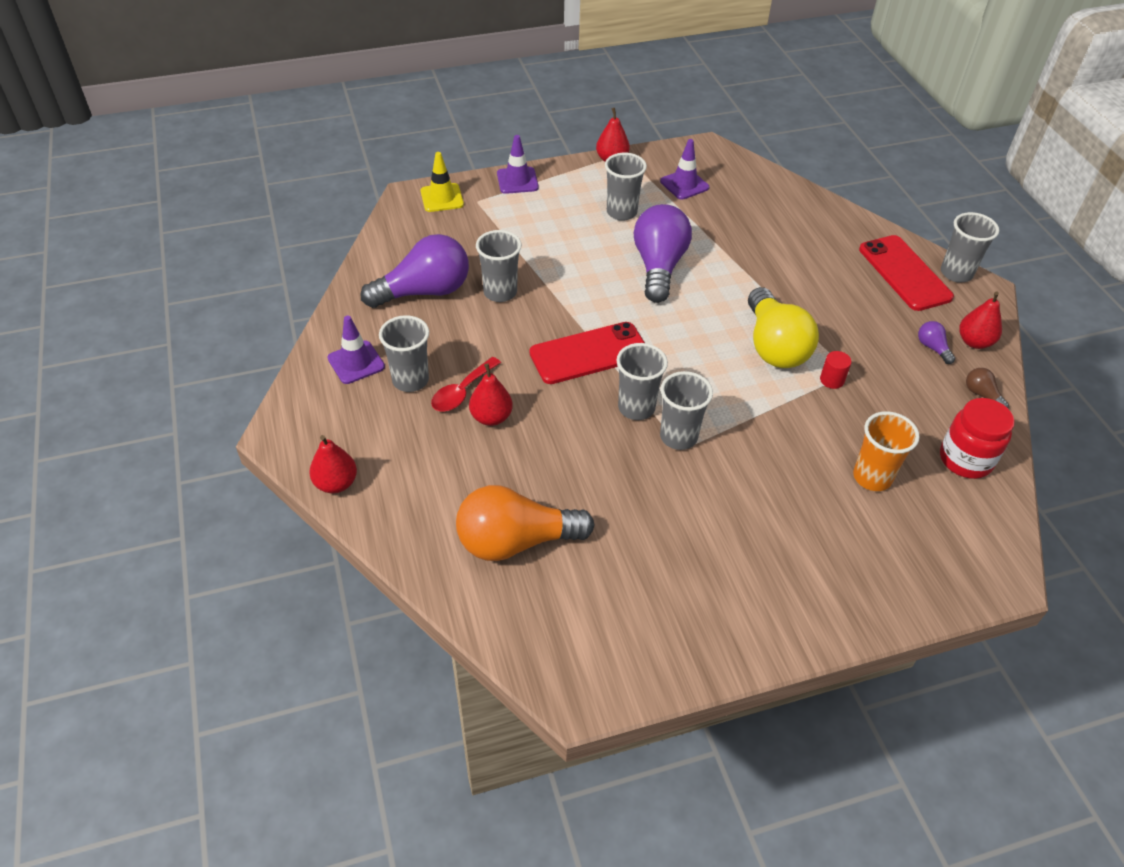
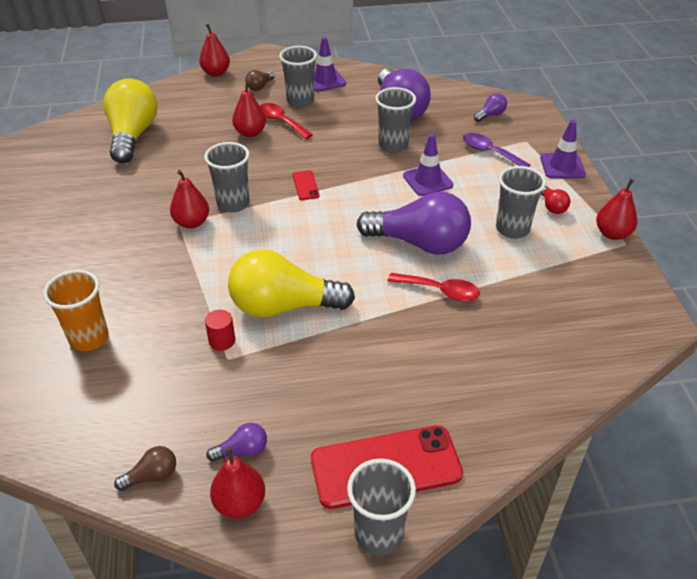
camera: 100 degrees right, 5 degrees down
yellow traffic cone [420,152,464,212] -> none
orange light bulb [456,485,594,561] -> yellow light bulb [103,78,158,163]
red phone [530,322,645,384] -> red phone [292,170,320,200], size x0.44
purple traffic cone [660,139,709,200] -> purple traffic cone moved to [403,134,453,196]
grey cup [660,371,713,450] -> red pear [170,170,209,229]
red jar [940,398,1015,479] -> none
none -> brown light bulb [245,70,275,91]
none -> red spoon [388,273,480,301]
none -> purple spoon [463,133,531,167]
none -> purple light bulb [474,93,507,122]
none -> red light bulb [541,186,570,214]

